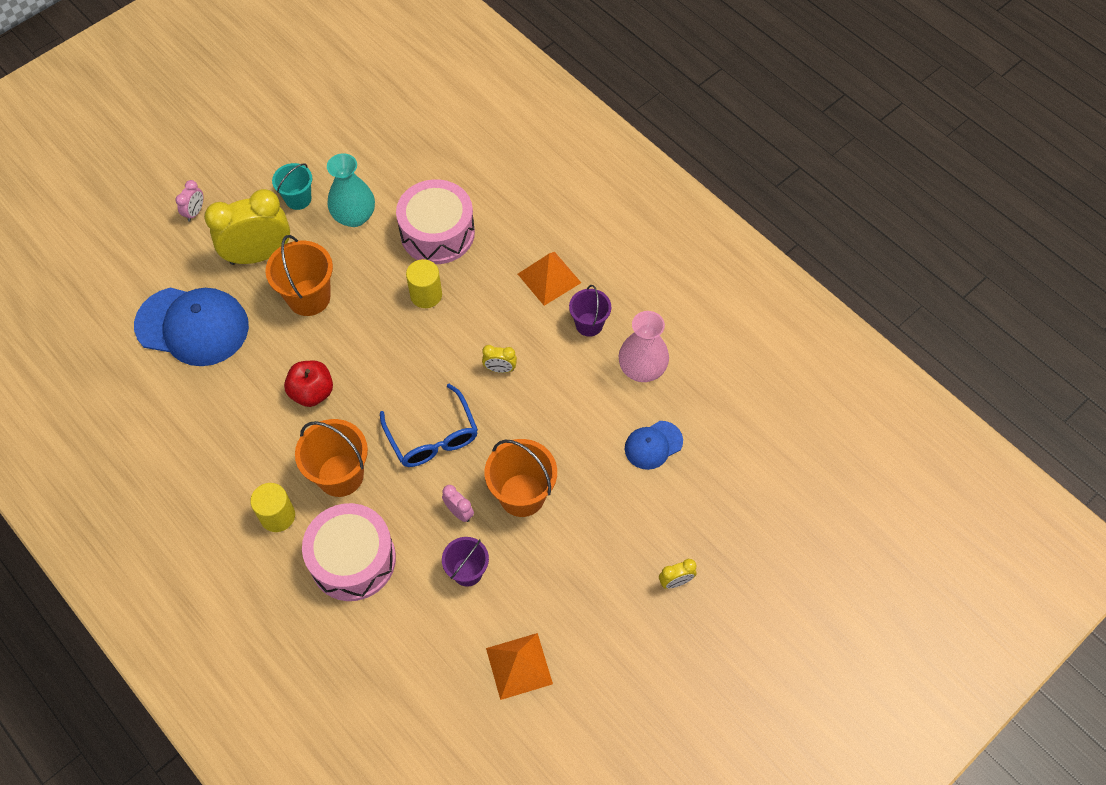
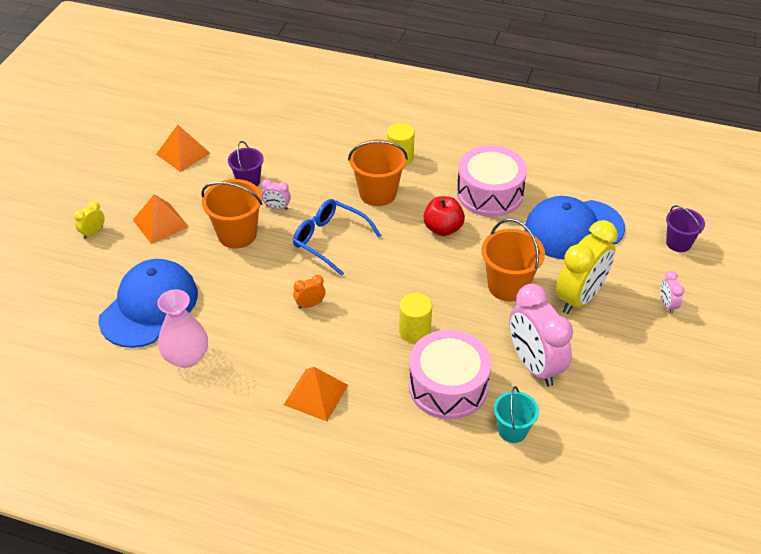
camera: 150 degrees right, 15 degrees down
turquoise bucket [272,163,312,210] -> turquoise bucket moved to [494,386,539,443]
pink drum [302,503,396,601] -> pink drum moved to [457,145,527,217]
turquoise vase [327,153,375,227] -> pink clock [509,284,573,387]
yellow clock [482,345,517,373] -> orange clock [293,275,326,309]
purple bucket [569,285,611,337] -> purple bucket moved to [666,205,705,252]
blue cap [625,421,683,470] -> blue cap [98,259,198,348], size x1.97
none -> orange pyramid [133,194,189,244]

